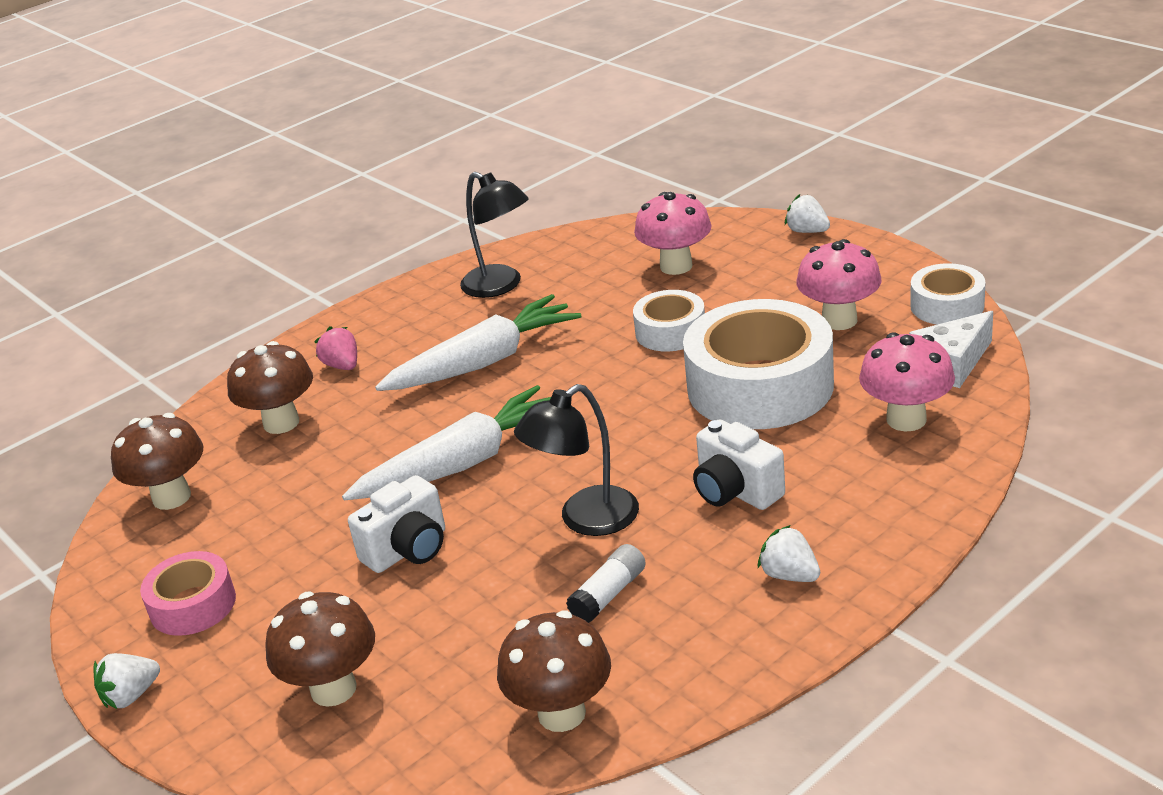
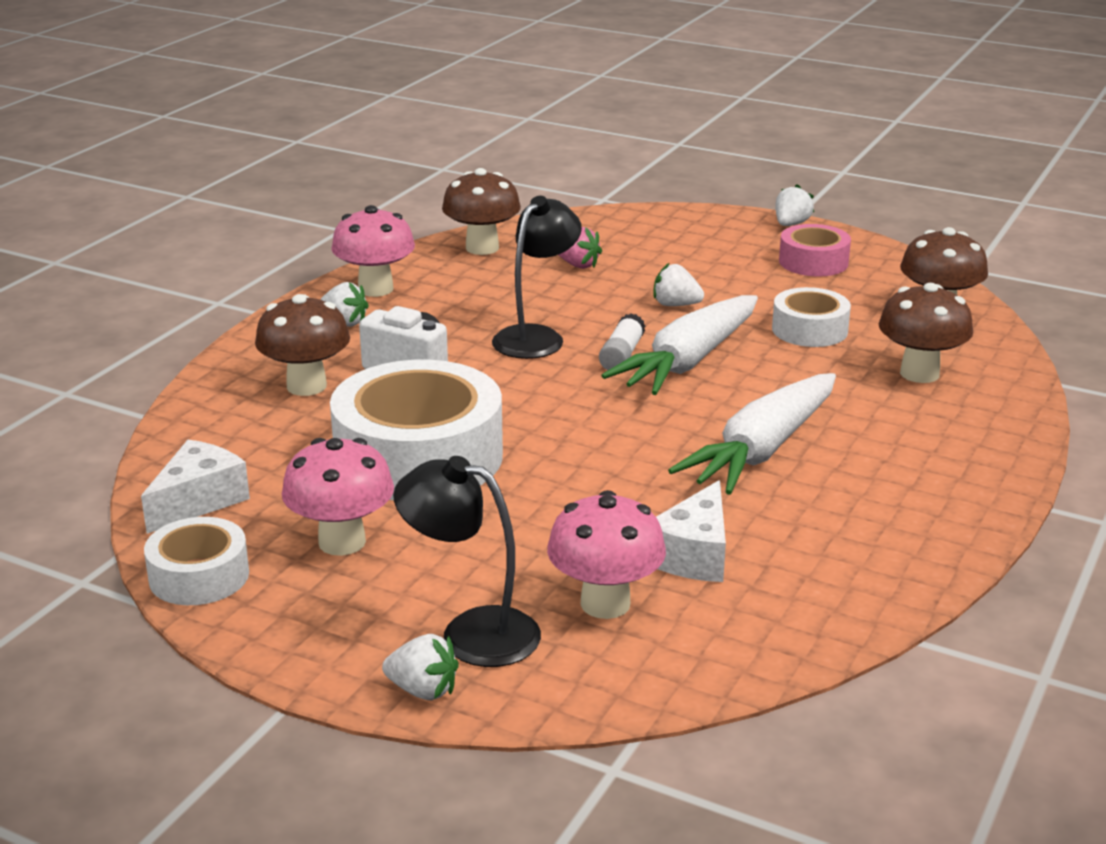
camera: 155 degrees right, 5 degrees down
brown mushroom [265,591,375,707] -> brown mushroom moved to [255,294,350,396]
pink strawberry [314,326,357,370] -> pink strawberry moved to [558,227,602,269]
white camera [348,475,445,573] -> white strawberry [653,262,704,306]
black lamp [460,172,529,298] -> black lamp moved to [393,456,541,667]
white glue stick [566,544,646,623] -> white glue stick moved to [599,314,645,370]
white tape [633,290,705,352] -> white tape moved to [772,287,851,347]
pink mushroom [859,332,955,432] -> pink mushroom moved to [331,205,415,297]
none -> white cheese [656,480,726,582]

